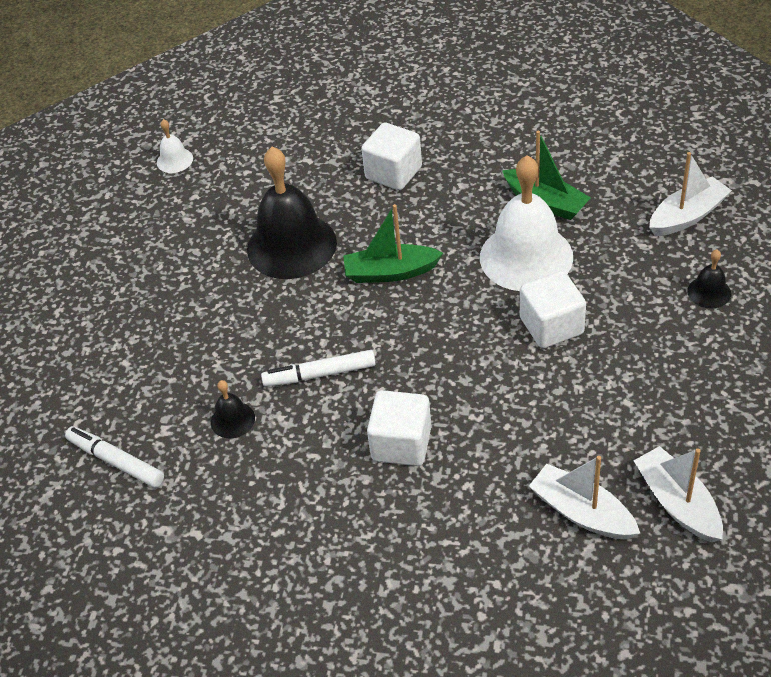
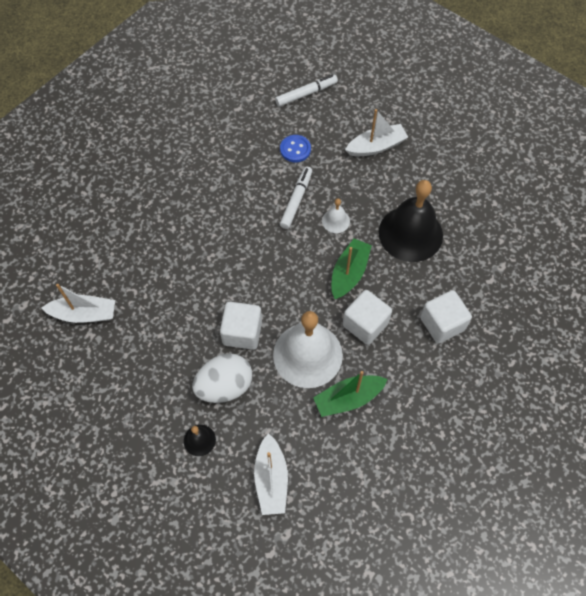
camera: 115 degrees right, 15 degrees up
white bell [157,119,193,173] -> white bell moved to [322,198,350,233]
black bell [211,380,255,438] -> blue button [280,135,311,162]
white cube [367,390,432,466] -> white cube moved to [343,290,392,345]
white boat [529,456,640,539] -> white boat moved to [345,109,408,156]
none -> white egg [192,353,252,403]

